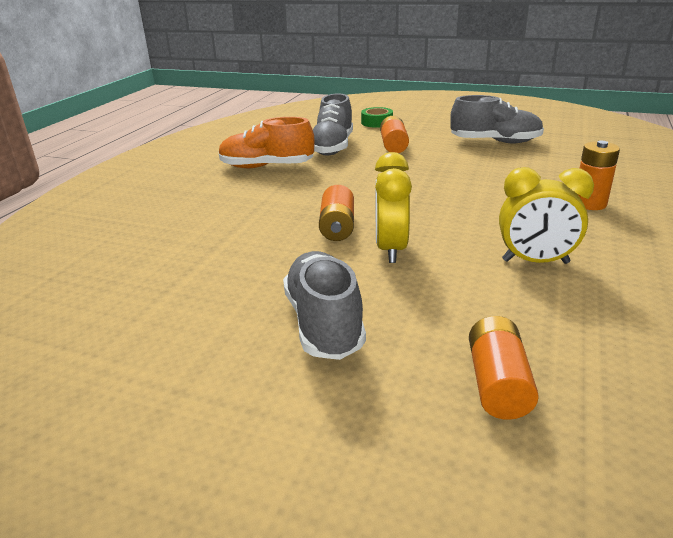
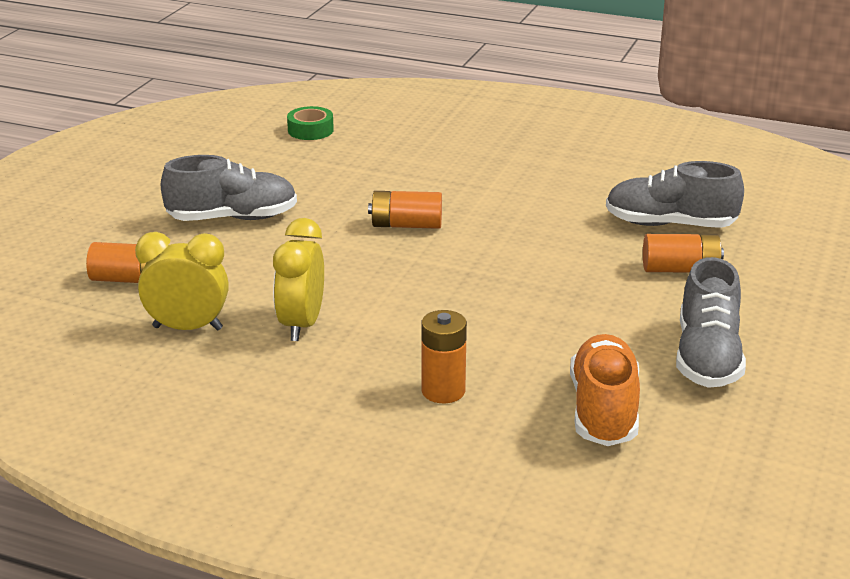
camera: 90 degrees right, 0 degrees up
orange shoe [219,117,314,168] -> orange shoe moved to [570,334,640,446]
green tape [361,107,393,128] -> green tape moved to [287,106,334,140]
yellow clock [375,152,412,263] -> yellow clock moved to [135,232,229,331]

